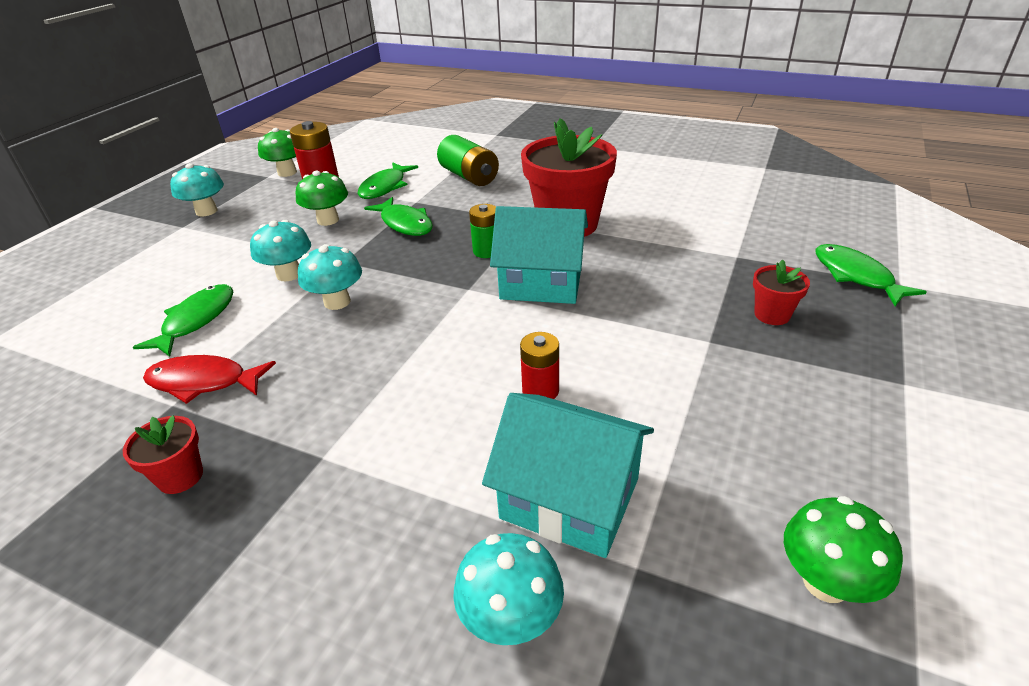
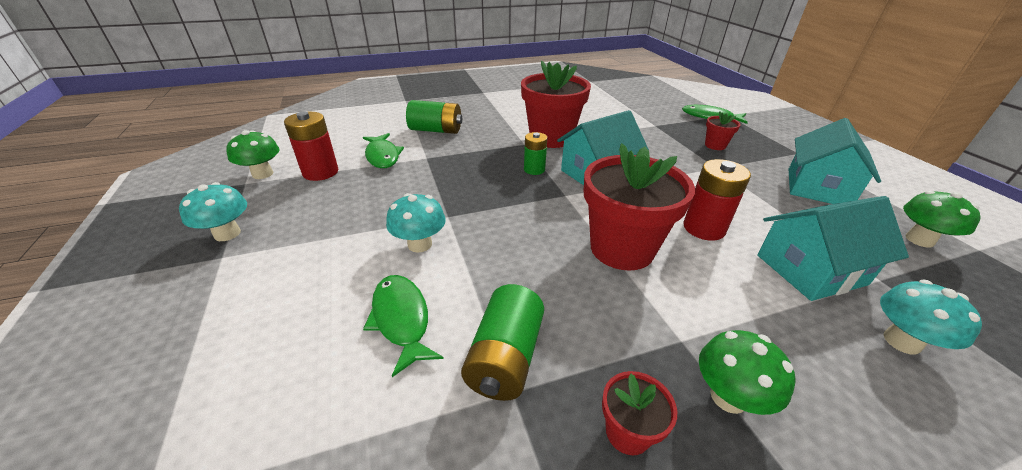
camera: 45 degrees left, 0 degrees up
red fish [143,355,276,404] -> green battery [461,284,544,401]
green mushroom [296,171,348,226] -> green mushroom moved to [699,330,796,415]
turquoise mushroom [298,244,362,310] -> none
green fish [364,197,433,236] -> none
red battery [520,332,559,399] -> red battery [683,159,751,241], size x1.55
none -> red flower pot [584,143,695,271]
none -> turquoise house [788,118,881,204]

